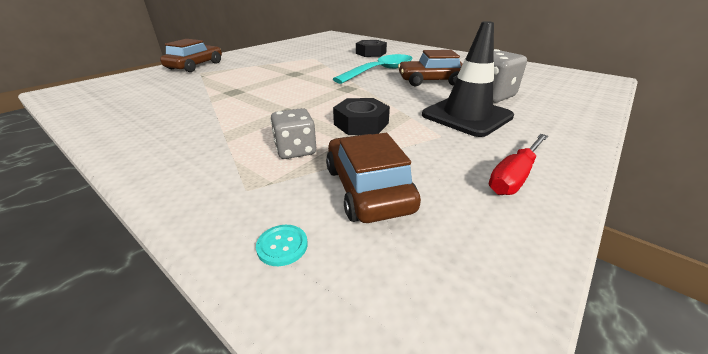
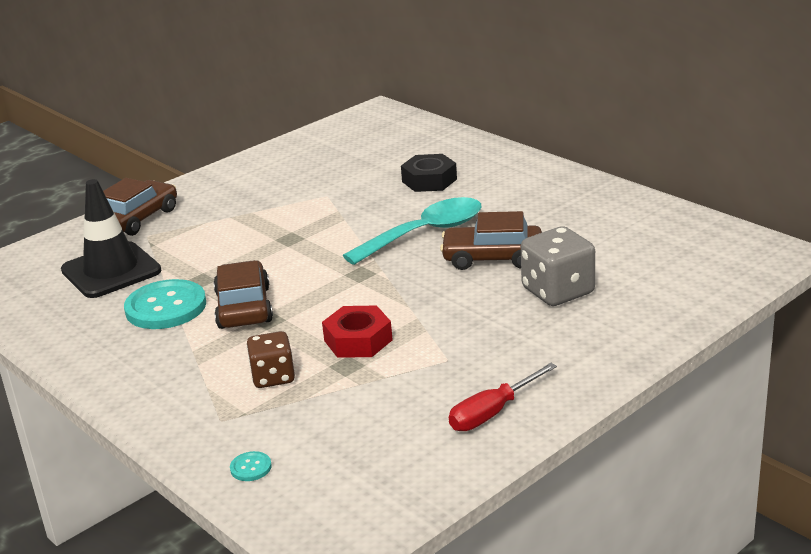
camera: 10 degrees right, 5 degrees down
grey dice [270,108,316,159] -> brown dice [246,331,295,388]
brown car [326,133,421,223] -> brown car moved to [213,260,273,329]
black nut [333,98,390,135] -> red nut [322,306,393,358]
black traffic cone [422,21,514,137] -> black traffic cone moved to [61,179,161,298]
none -> turquoise button [124,279,206,329]

